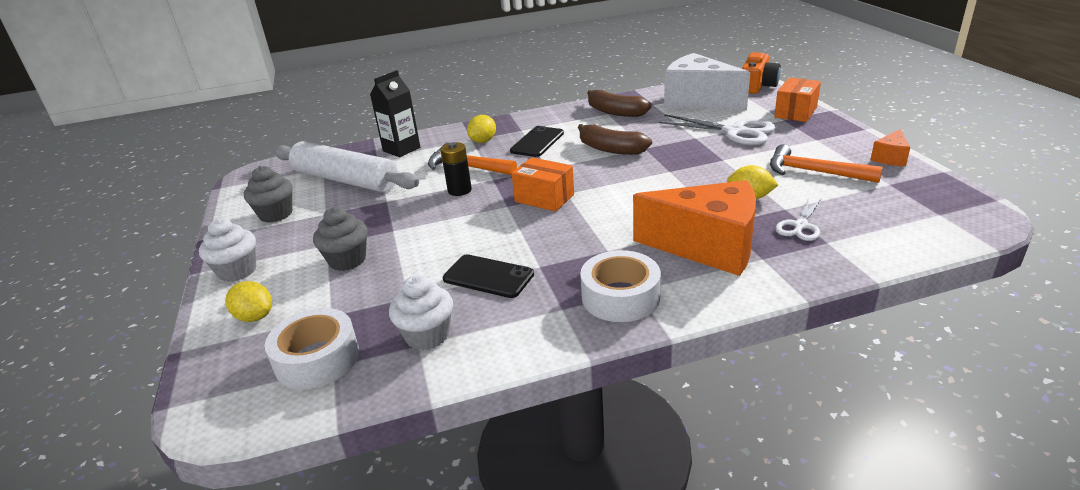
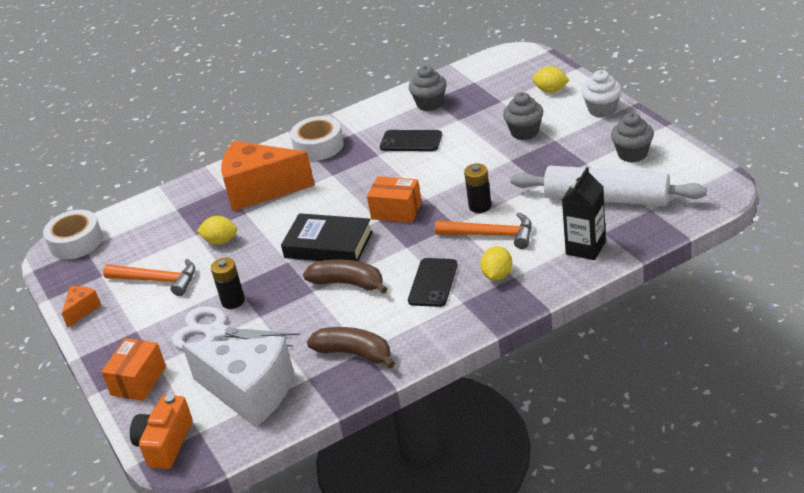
camera: 170 degrees right, 5 degrees up
white tape [265,308,359,389] -> white tape moved to [43,210,103,260]
white cupcake [389,275,453,350] -> grey cupcake [409,66,446,111]
white scissors [775,197,821,241] -> none
none -> black battery [211,258,245,309]
none -> black book [281,213,373,261]

